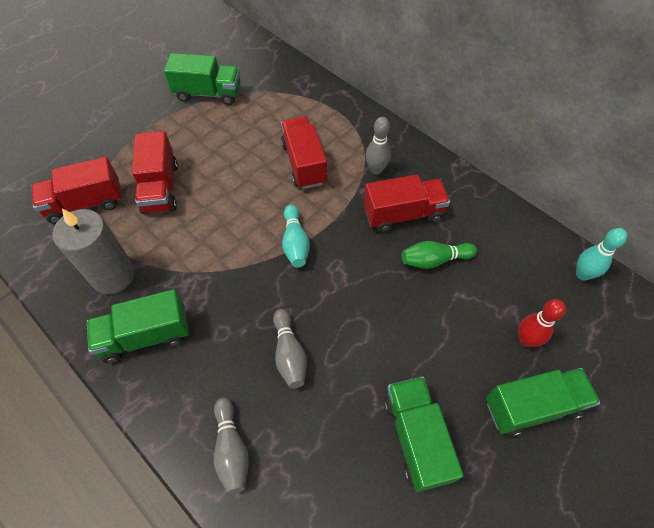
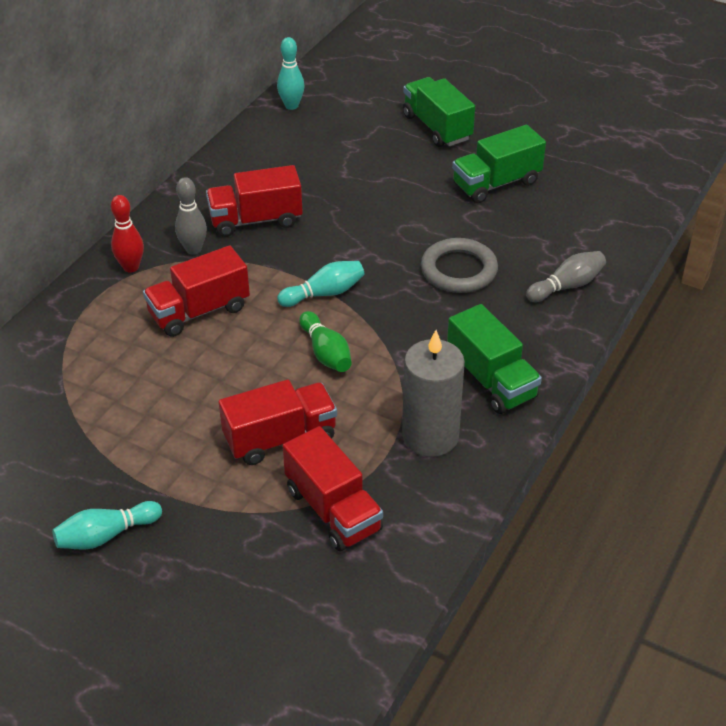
camera: 105 degrees left, 15 degrees down
green truck [164,53,241,105] -> none
grey bowling pin [273,309,307,389] -> grey ring [421,238,498,293]
red truck [364,174,450,233] -> red truck turned 75 degrees counterclockwise [206,165,303,237]
green bowling pin [402,241,477,269] -> green bowling pin moved to [299,311,352,372]
red bowling pin [518,299,566,347] -> red bowling pin moved to [111,195,144,273]
none -> turquoise bowling pin [52,501,162,550]

